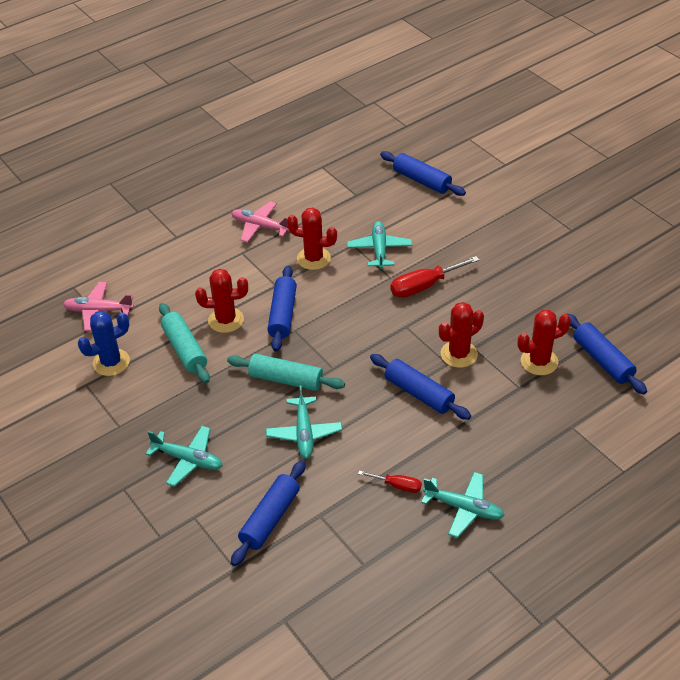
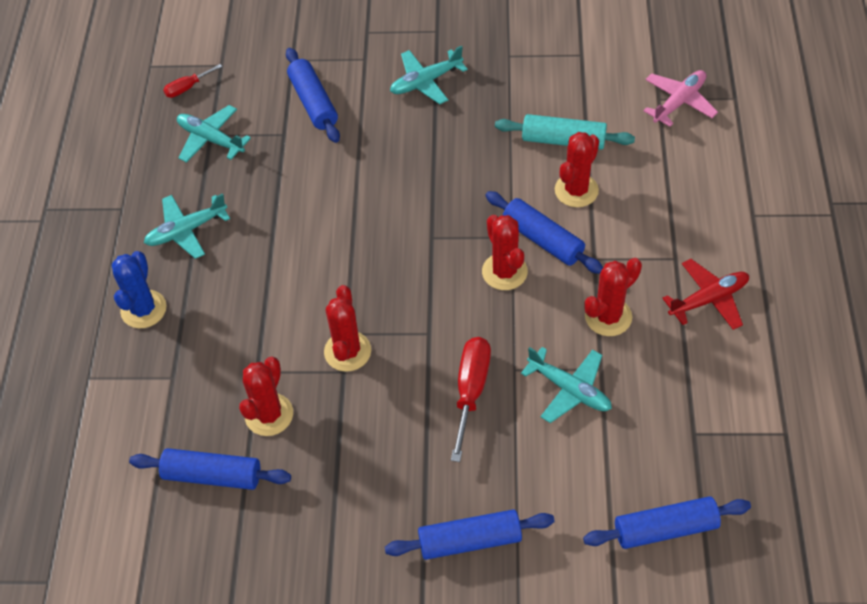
camera: 130 degrees right, 10 degrees up
blue cactus [78,311,130,376] -> blue cactus moved to [112,251,167,328]
turquoise rolling pin [227,354,345,391] -> none
pink plane [231,201,289,242] -> red plane [662,259,749,330]
turquoise plane [266,385,342,459] -> turquoise plane moved to [177,105,251,163]
red screwdriver [358,471,422,493] -> red screwdriver moved to [163,64,222,98]
blue rolling pin [370,354,471,420] -> blue rolling pin moved to [385,509,555,560]
none -> red cactus [482,215,528,290]

